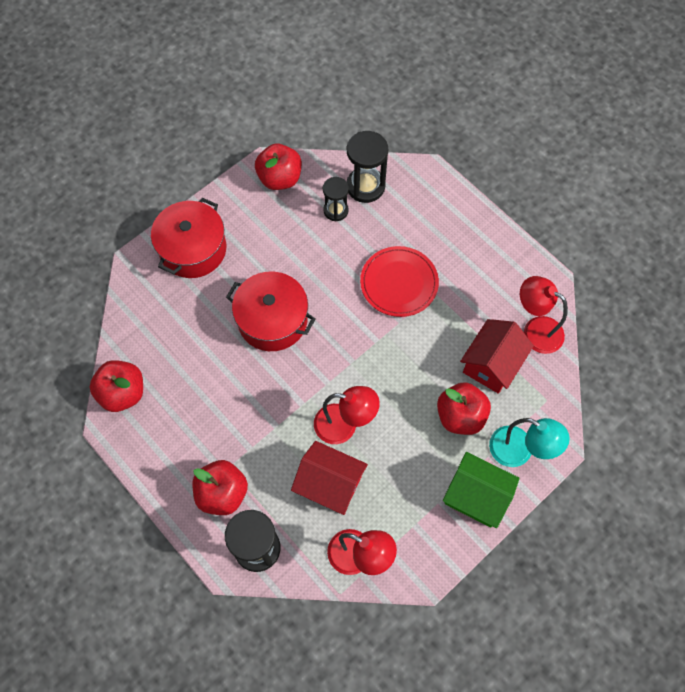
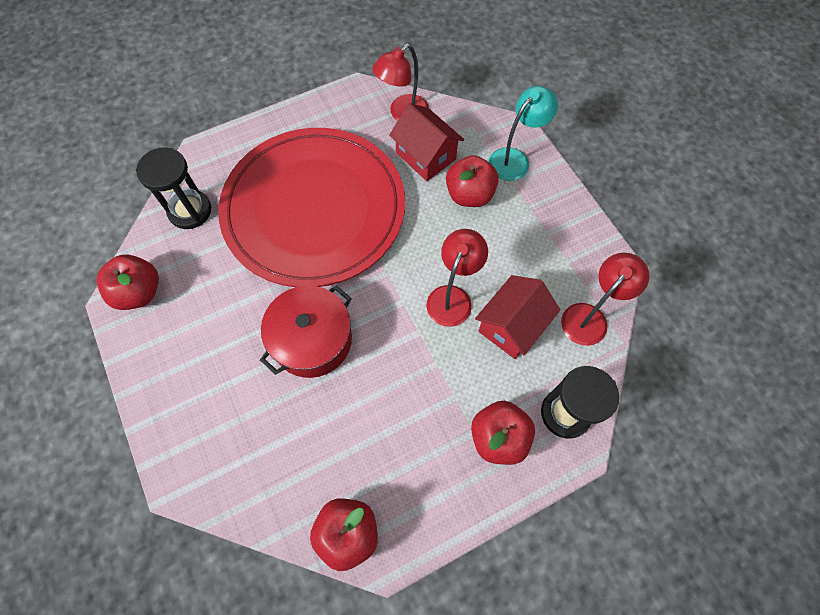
camera: 75 degrees left, 0 degrees up
red pot [151,198,226,278] -> none
black hourglass [323,177,349,222] -> none
red plate [360,246,439,317] -> red plate [218,128,405,287], size x2.22
green house [443,452,519,528] -> none

